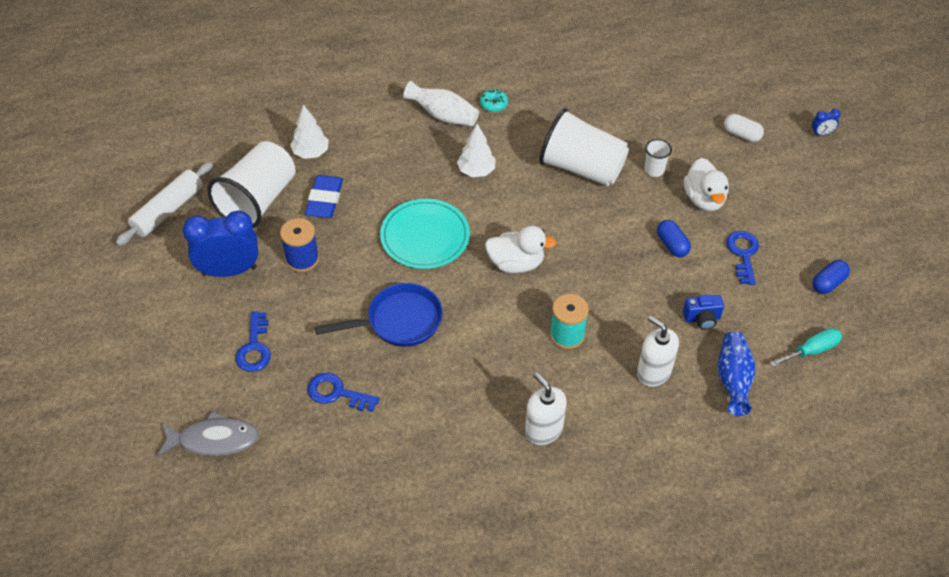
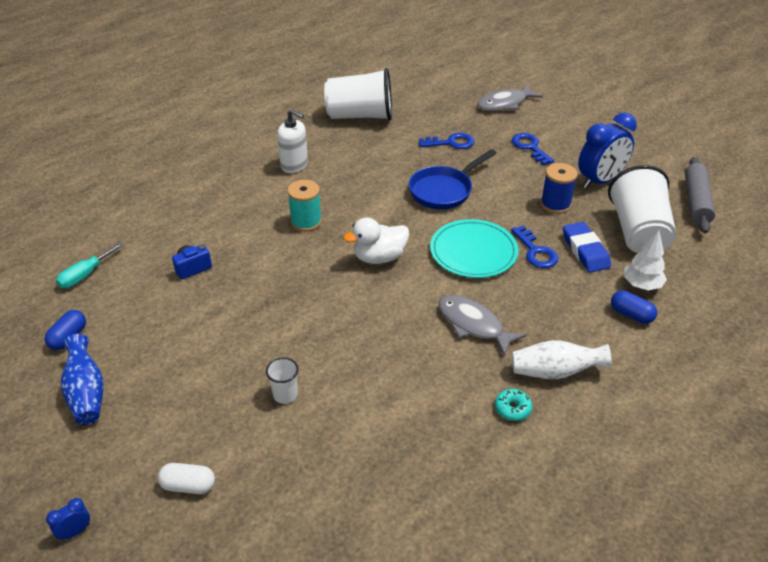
camera: 155 degrees right, 10 degrees down
white rolling pin [116,162,213,246] -> grey rolling pin [685,157,715,234]
white tree [457,124,496,177] -> grey fish [438,295,526,357]
white cup [539,108,629,187] -> white cup moved to [324,68,392,121]
white soap dispenser [637,316,679,387] -> none
blue capsule [657,220,691,257] -> blue capsule moved to [611,290,657,324]
white duck [684,158,729,211] -> none
blue vase [718,331,756,416] -> blue vase moved to [61,334,103,425]
blue key [726,231,759,285] -> blue key moved to [511,226,558,268]

